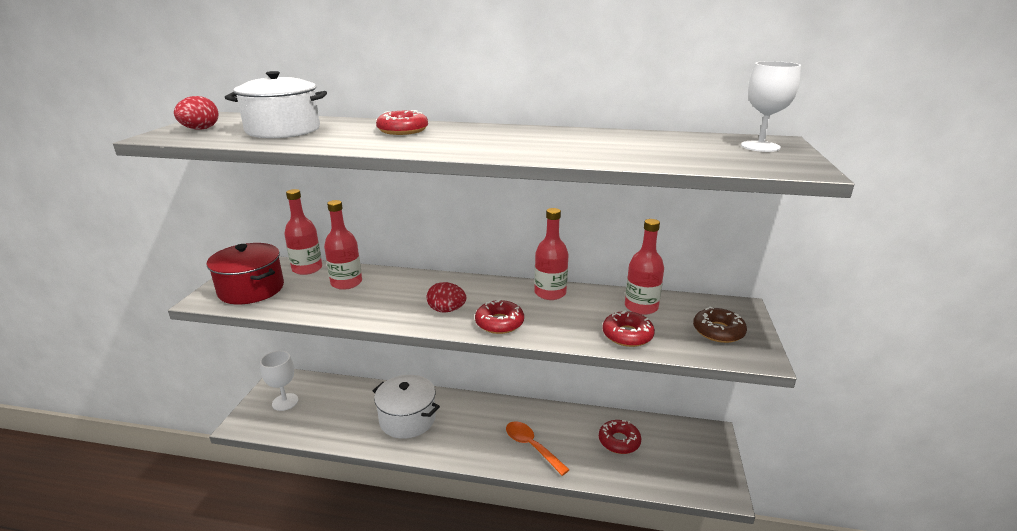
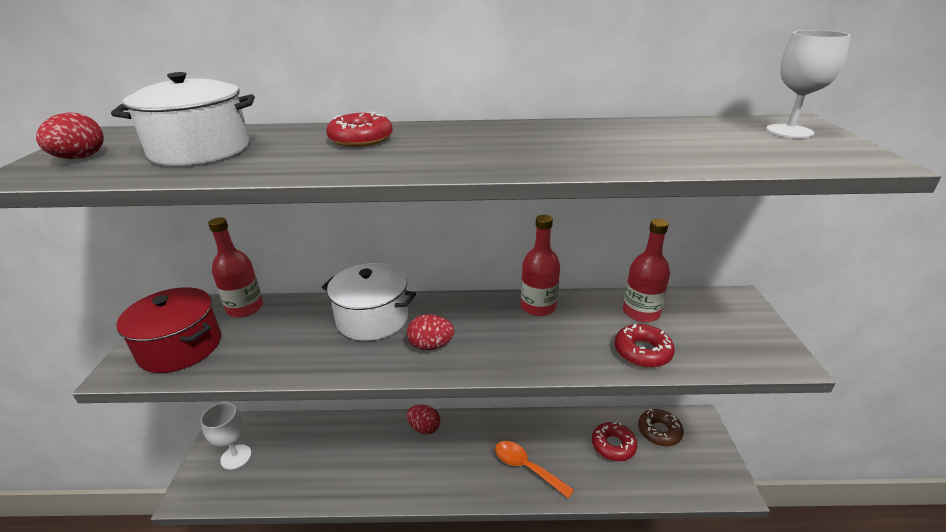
camera: 10 degrees left, 5 degrees up
red bottle [324,200,362,290] -> none
white pot [373,375,440,439] -> white pot moved to [322,263,416,341]
red donut [475,300,524,334] -> none
brown donut [693,306,747,343] -> brown donut moved to [638,409,684,446]
none -> red egg [407,405,440,434]

